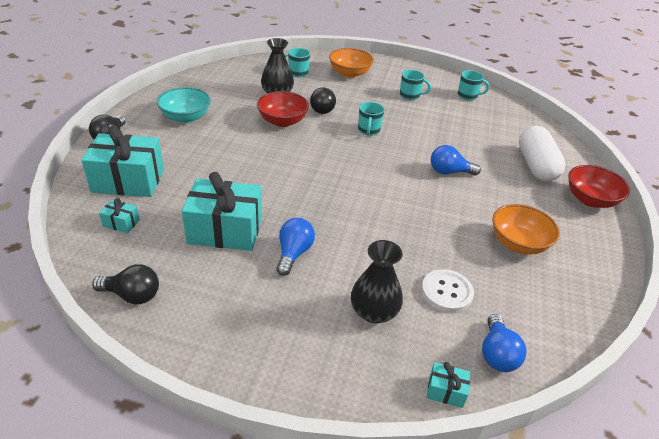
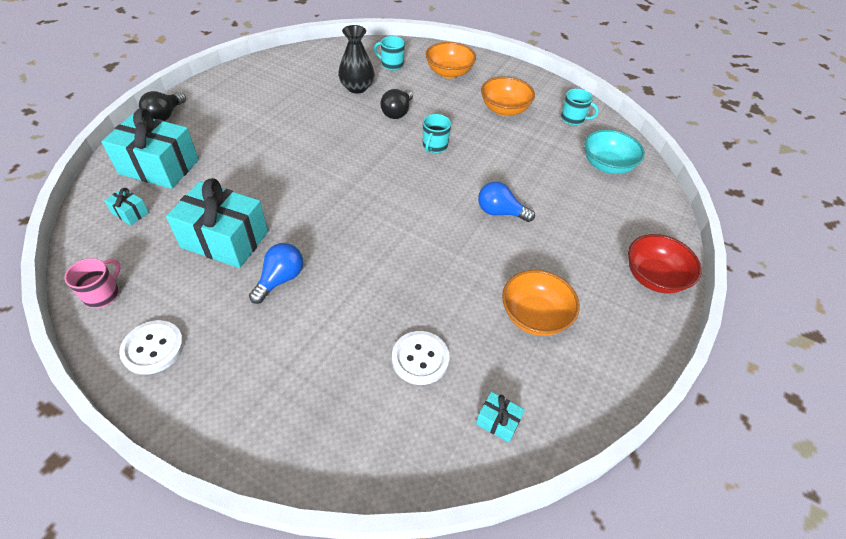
camera: 15 degrees right, 10 degrees up
black light bulb [92,264,159,304] -> pink mug [64,258,121,308]
turquoise bowl [157,87,211,123] -> turquoise bowl moved to [584,129,645,174]
red bowl [257,91,309,127] -> none
black vase [351,240,403,323] -> none
turquoise mug [400,70,431,100] -> orange bowl [481,77,535,116]
turquoise gift [427,362,470,408] -> turquoise gift moved to [476,392,525,443]
blue light bulb [482,314,527,372] -> none
white capsule [519,126,566,182] -> none
none -> white button [119,320,184,375]

